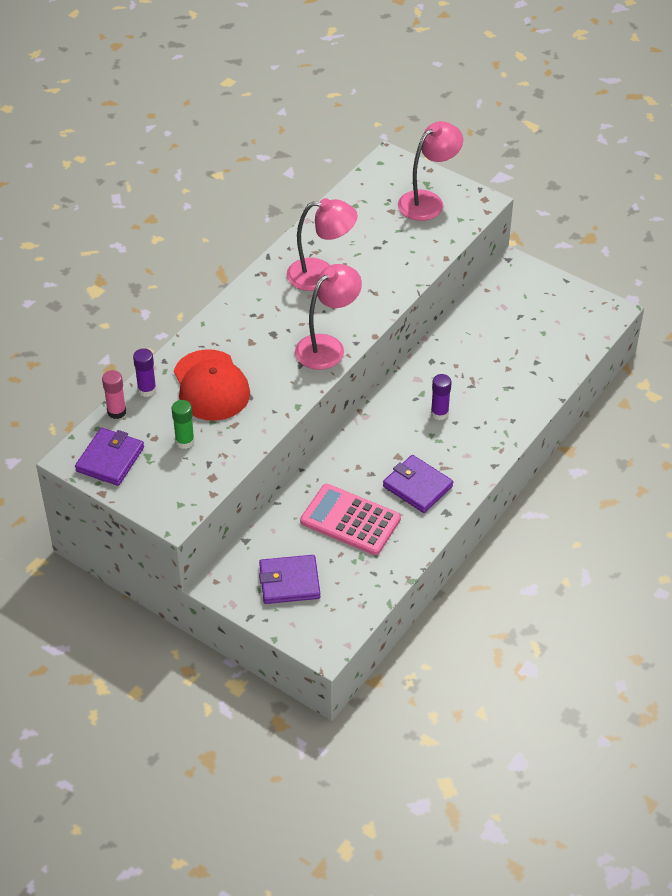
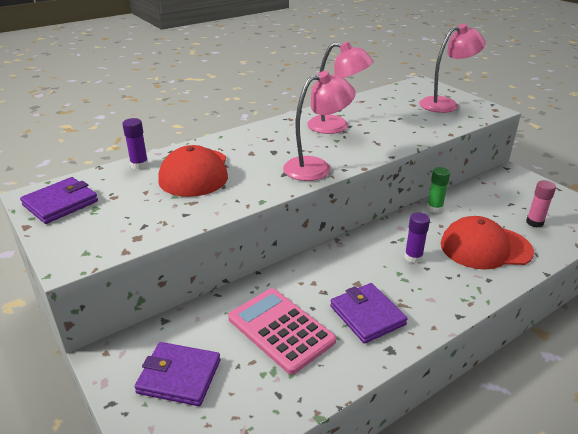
camera: 20 degrees right, 15 degrees down
pink glue stick [102,370,126,419] -> pink glue stick moved to [526,180,556,228]
green glue stick [171,400,195,449] -> green glue stick moved to [427,167,450,213]
none -> red cap [441,216,534,270]

